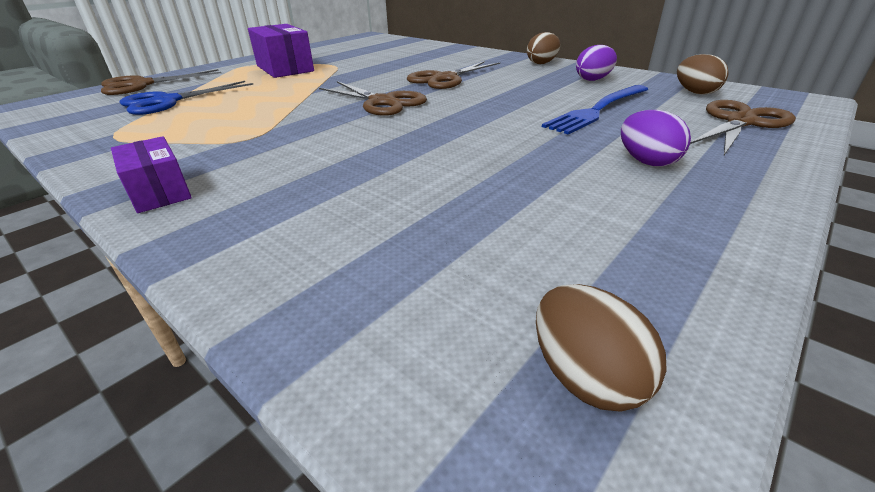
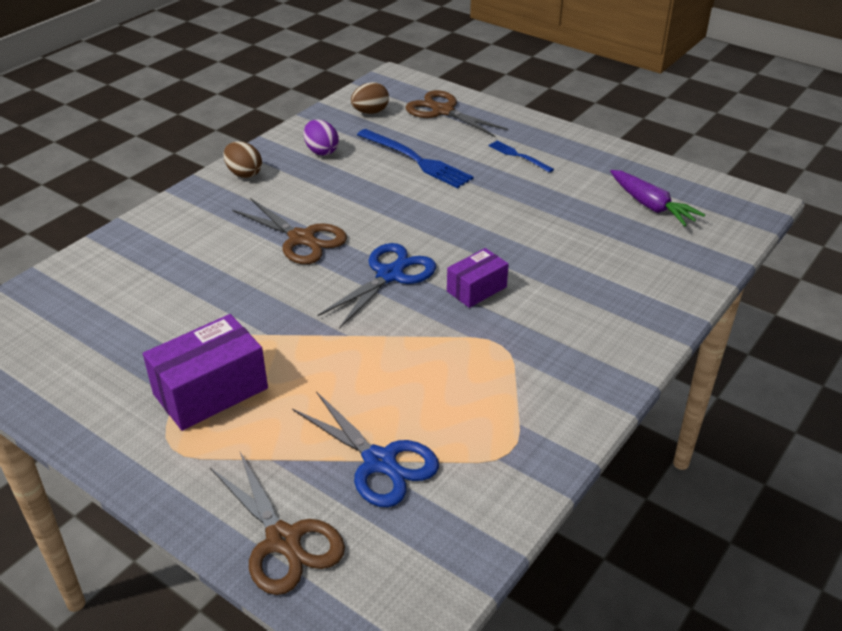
camera: 95 degrees left, 5 degrees up
purple box [111,136,192,213] -> purple box moved to [447,248,509,308]
brown scissors [319,81,427,116] -> blue scissors [318,243,436,329]
brown egg [536,284,667,411] -> none
purple egg [621,110,691,167] -> blue fork [488,141,554,173]
none -> purple carrot [610,170,705,227]

